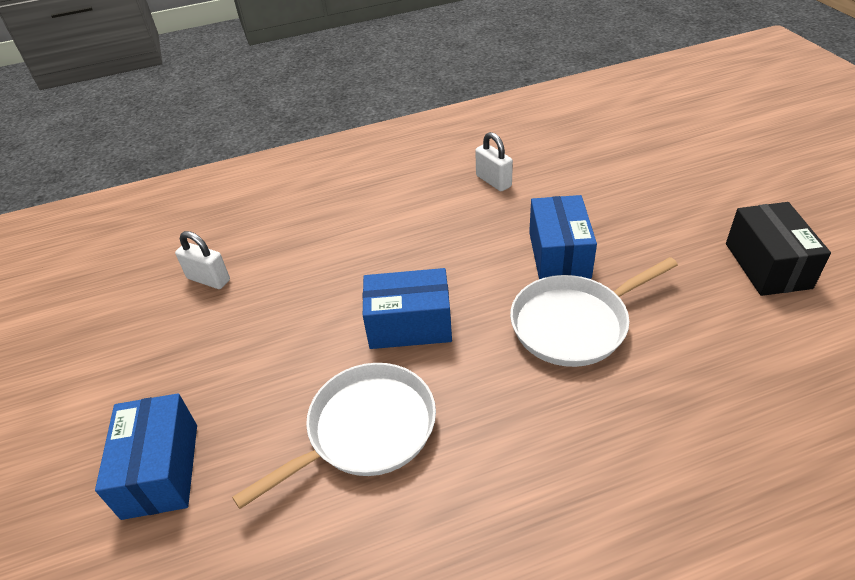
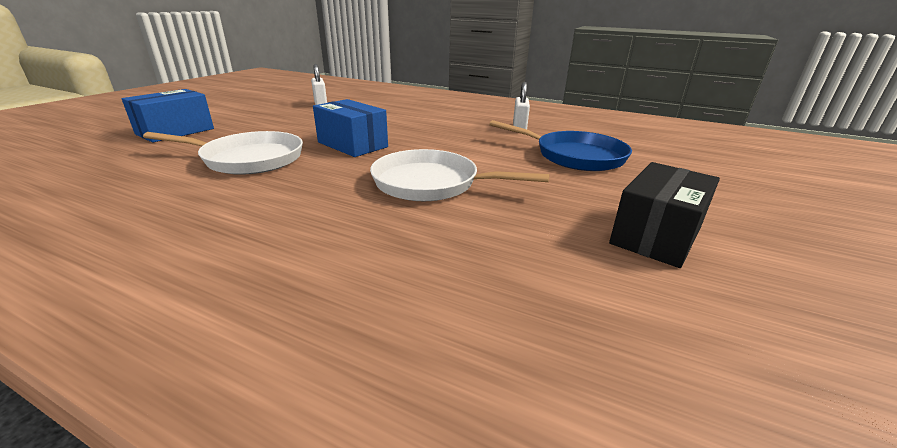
camera: 40 degrees right, 15 degrees down
blue box [529,195,597,279] -> none
none -> blue pan [490,120,632,171]

